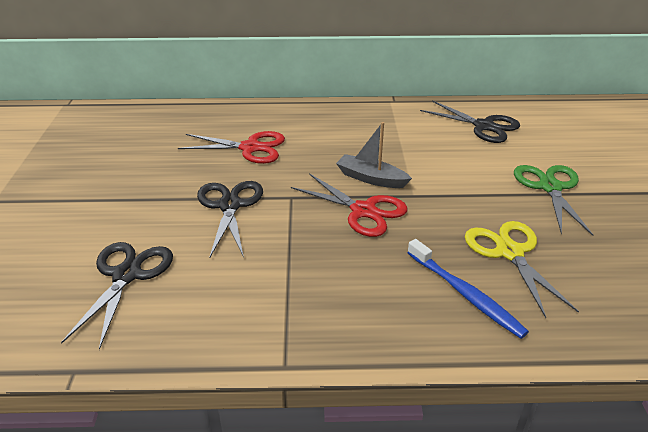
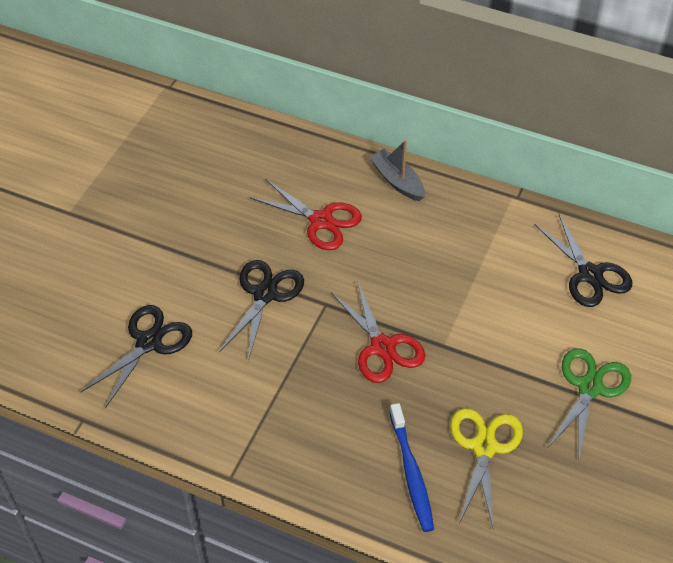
camera: 25 degrees right, 15 degrees up
grey boat [336,122,412,188] -> grey boat moved to [369,140,425,201]

